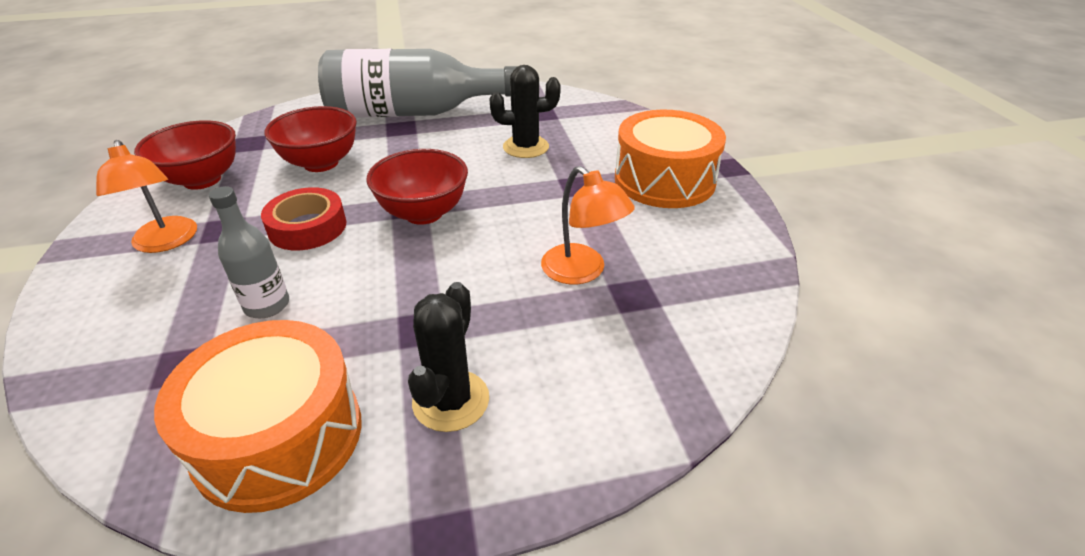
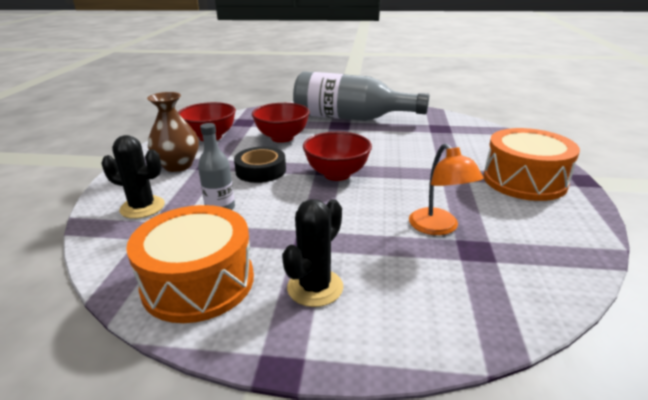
camera: 20 degrees right, 10 degrees down
orange lamp [96,140,197,253] -> brown vase [147,92,199,172]
red tape [261,187,346,251] -> black tape [234,147,286,183]
black cactus [489,65,561,158] -> black cactus moved to [102,135,165,219]

